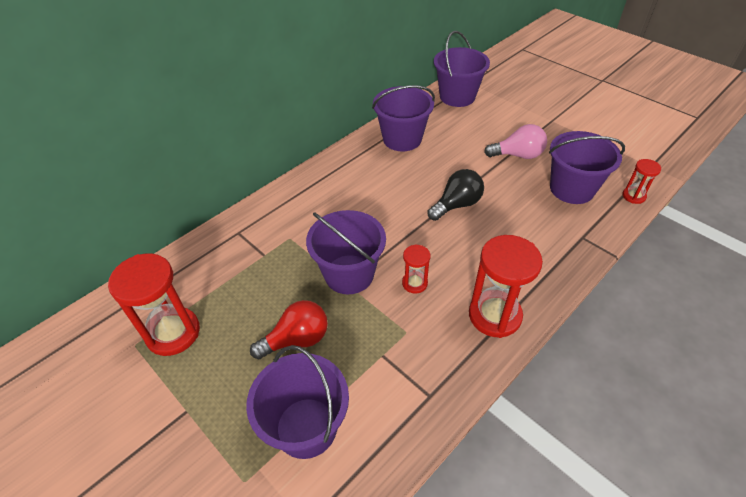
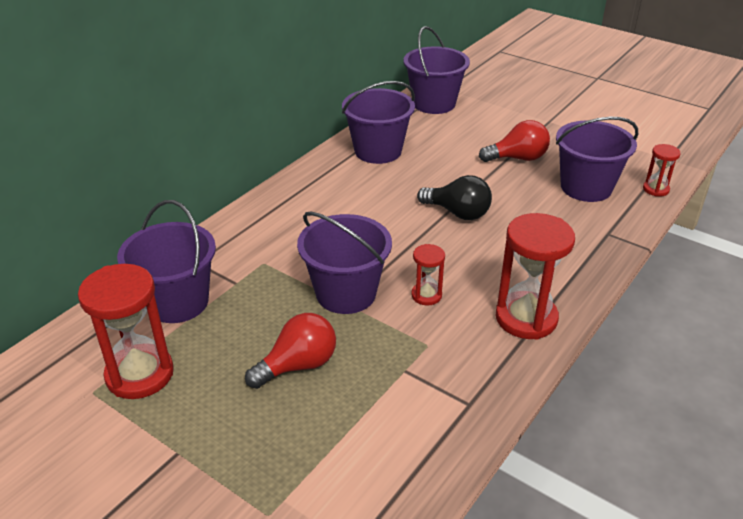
camera: 10 degrees left, 10 degrees down
purple bucket [246,345,349,459] -> purple bucket moved to [117,200,216,323]
black light bulb [428,169,484,221] -> black light bulb turned 75 degrees clockwise [417,175,492,220]
pink light bulb [484,124,547,159] -> red light bulb [479,120,550,162]

